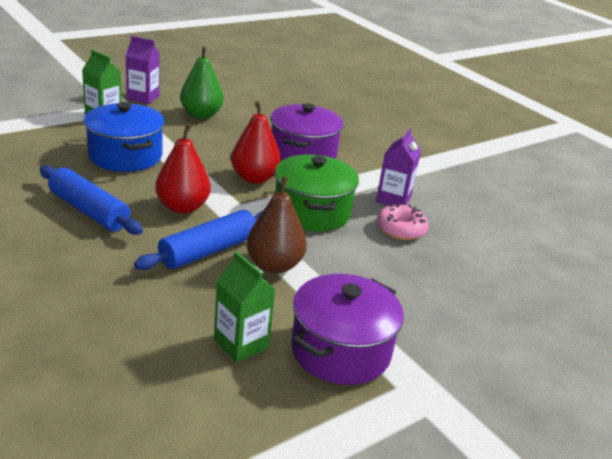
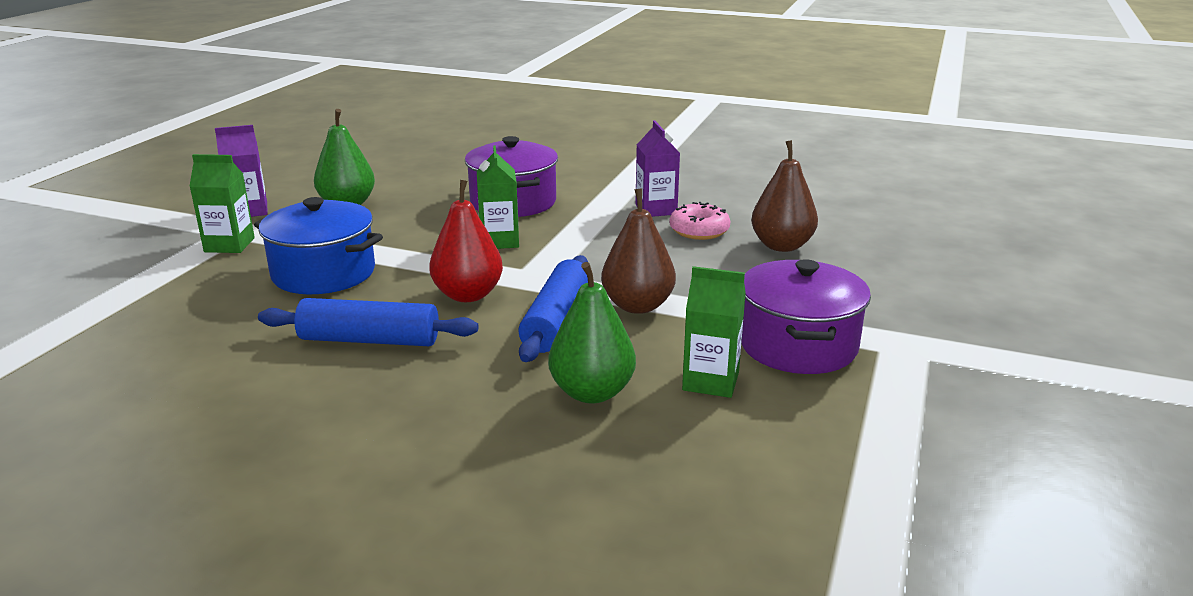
camera: 30 degrees left, 5 degrees down
red pear [231,101,281,184] -> green carton [477,146,519,249]
green pot [275,154,359,232] -> none
none -> green pear [548,262,636,403]
none -> brown pear [751,140,818,252]

